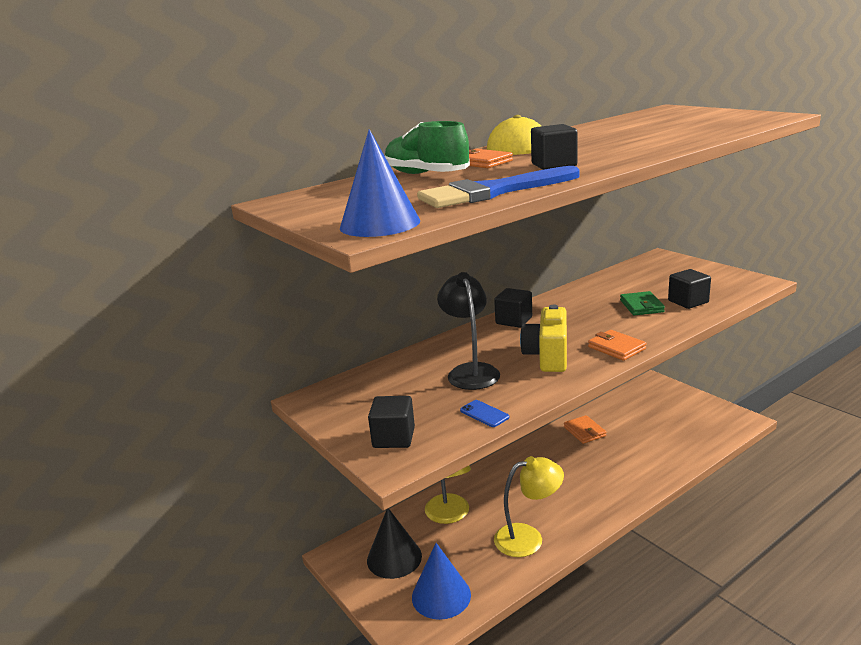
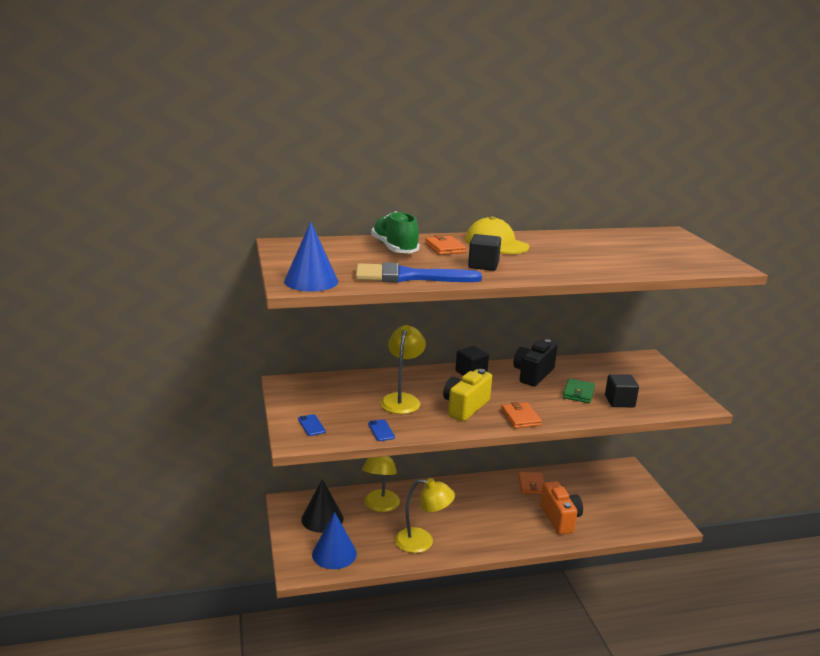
camera: 20 degrees right, 0 degrees up
black cube [368,396,415,448] -> blue phone [298,414,326,436]
black lamp [437,272,500,390] -> yellow lamp [380,325,426,414]
none -> black camera [513,339,557,386]
none -> orange camera [540,481,583,534]

